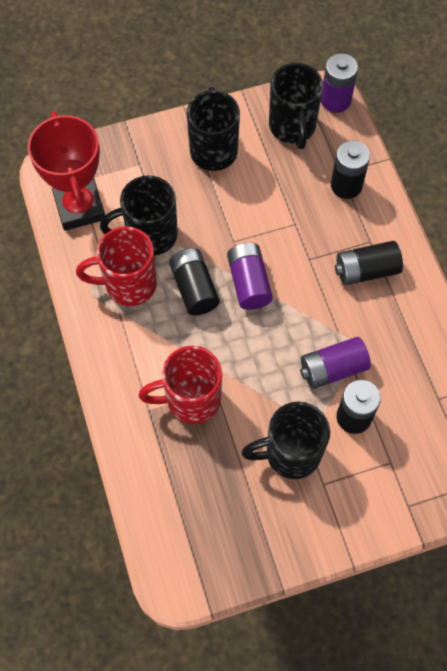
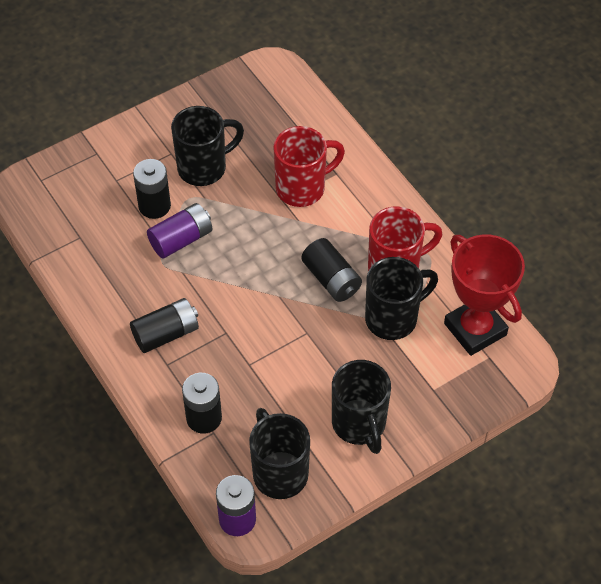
camera: 165 degrees right, 10 degrees down
purple battery [227,242,273,310] -> none

